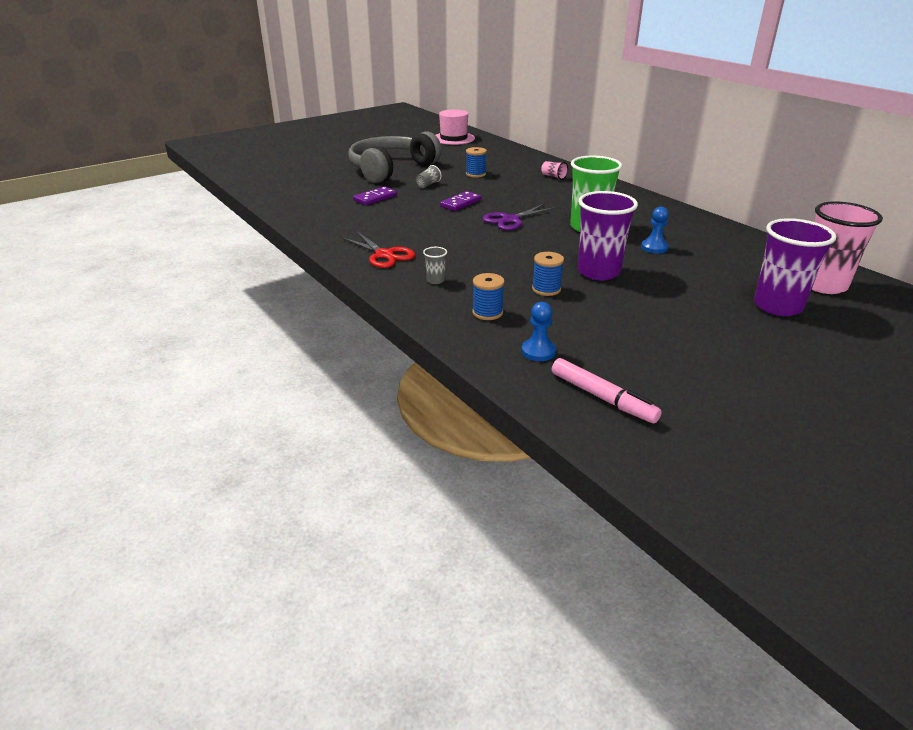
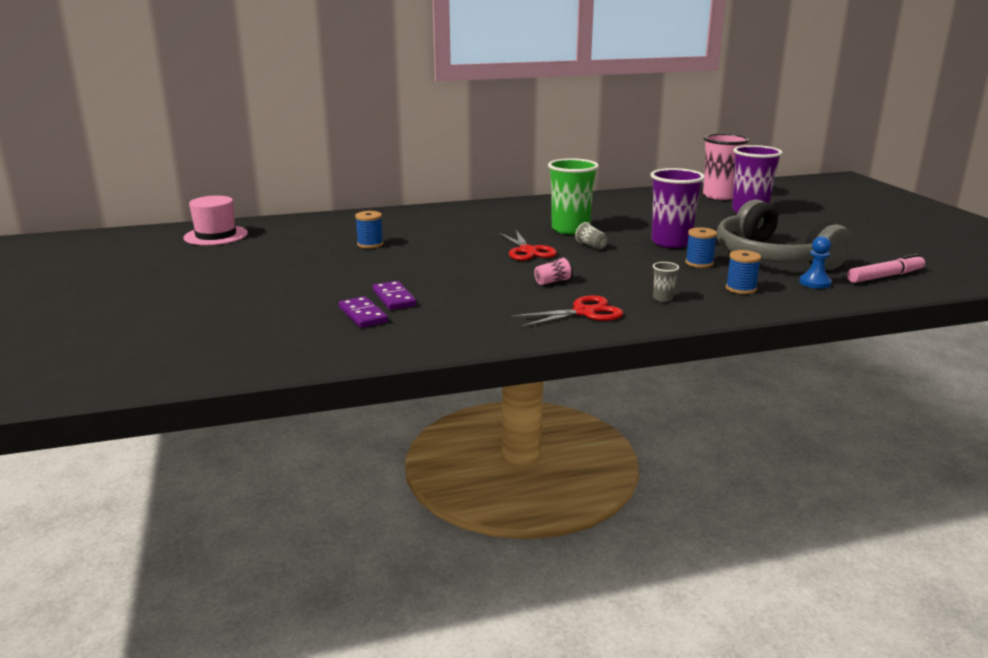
camera: 70 degrees left, 10 degrees down
grey headphones [348,131,442,183] -> grey headphones moved to [716,200,852,270]
grey cup [416,165,441,188] -> grey cup moved to [575,222,608,250]
purple domino [440,191,481,211] -> purple domino moved to [339,296,388,328]
purple scissors [483,204,556,230] -> red scissors [499,230,557,261]
pink cup [541,161,568,180] -> pink cup moved to [534,256,573,285]
blue pawn [641,207,669,253] -> none

